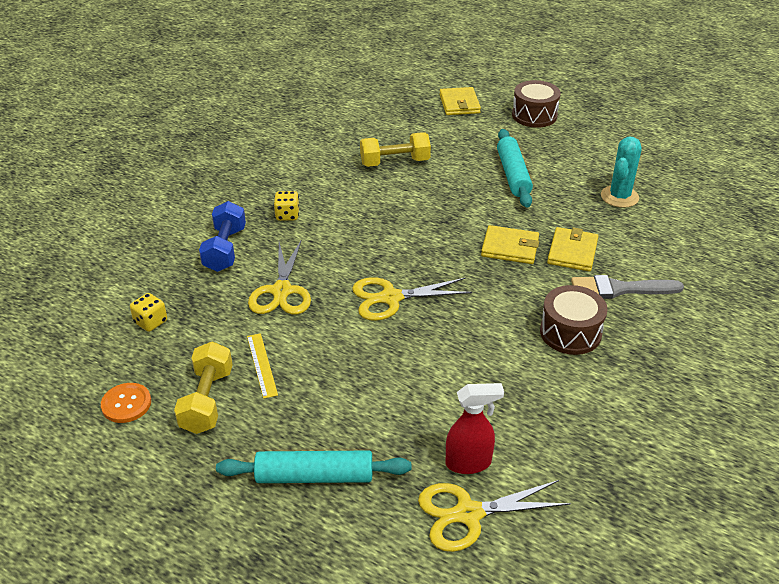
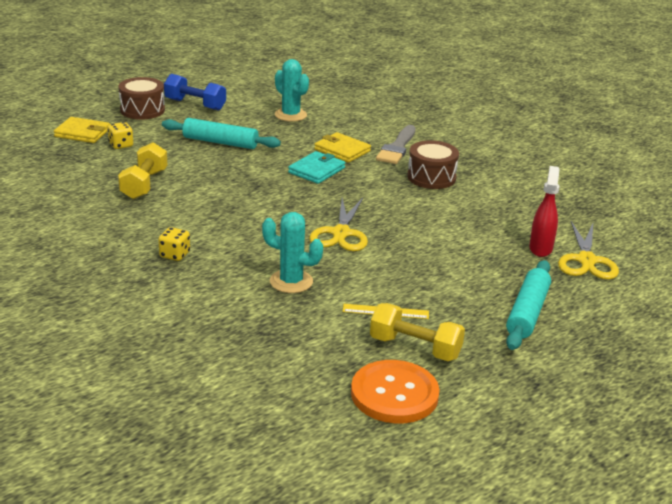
camera: 70 degrees left, 10 degrees down
orange button [101,383,151,423] -> orange button [351,360,439,424], size x1.75
yellow dice [130,293,167,332] -> yellow dice moved to [108,122,133,149]
blue dumbbell [199,201,246,272] -> blue dumbbell moved to [164,74,226,111]
yellow scissors [248,239,311,314] -> turquoise cactus [262,212,323,293]
yellow wallet [481,225,539,264] -> turquoise wallet [288,151,345,184]

